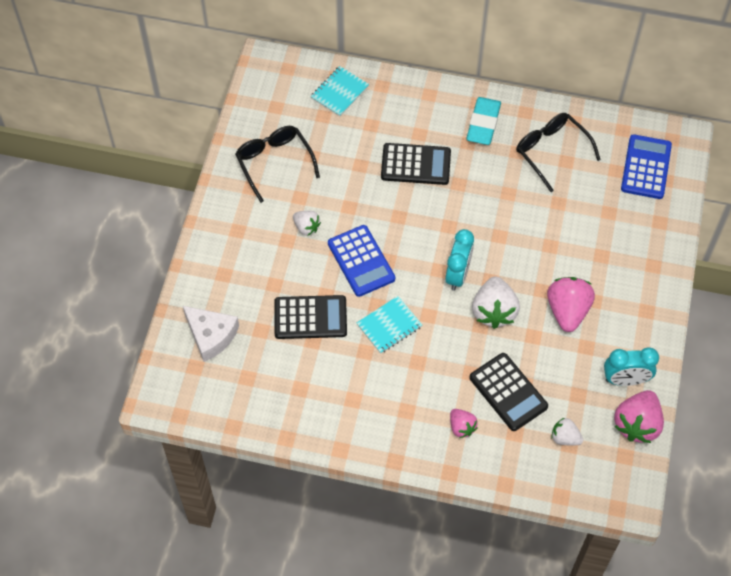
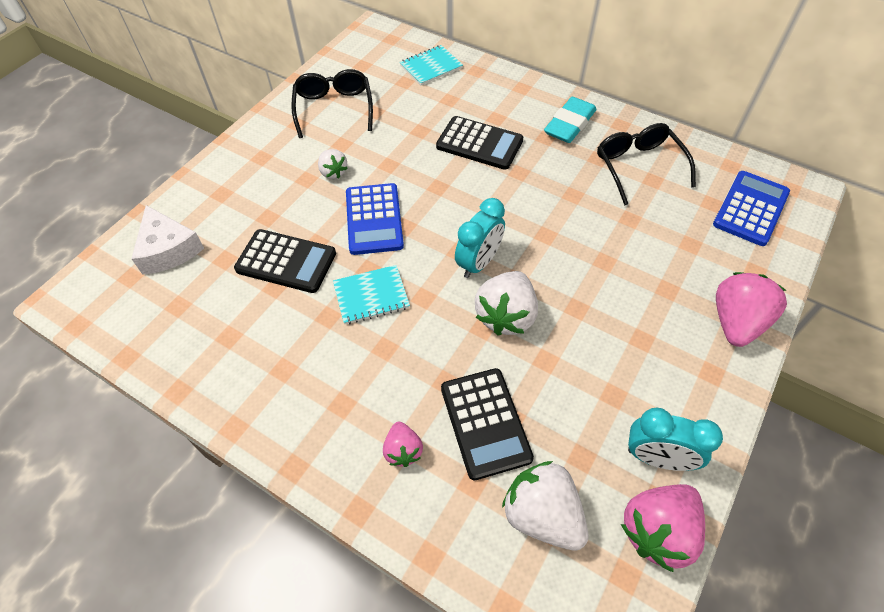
camera: 20 degrees right, 5 degrees down
pink strawberry [547,277,595,332] -> pink strawberry moved to [716,272,787,347]
white strawberry [551,418,583,445] -> white strawberry [502,461,588,551], size x1.78

